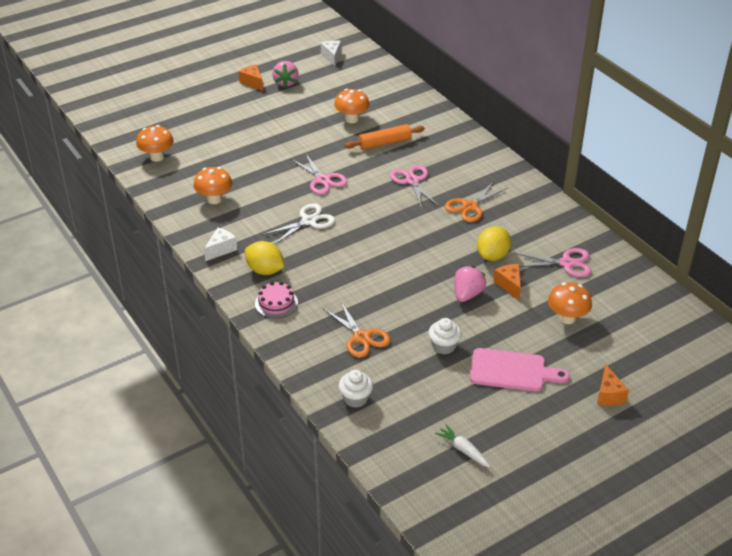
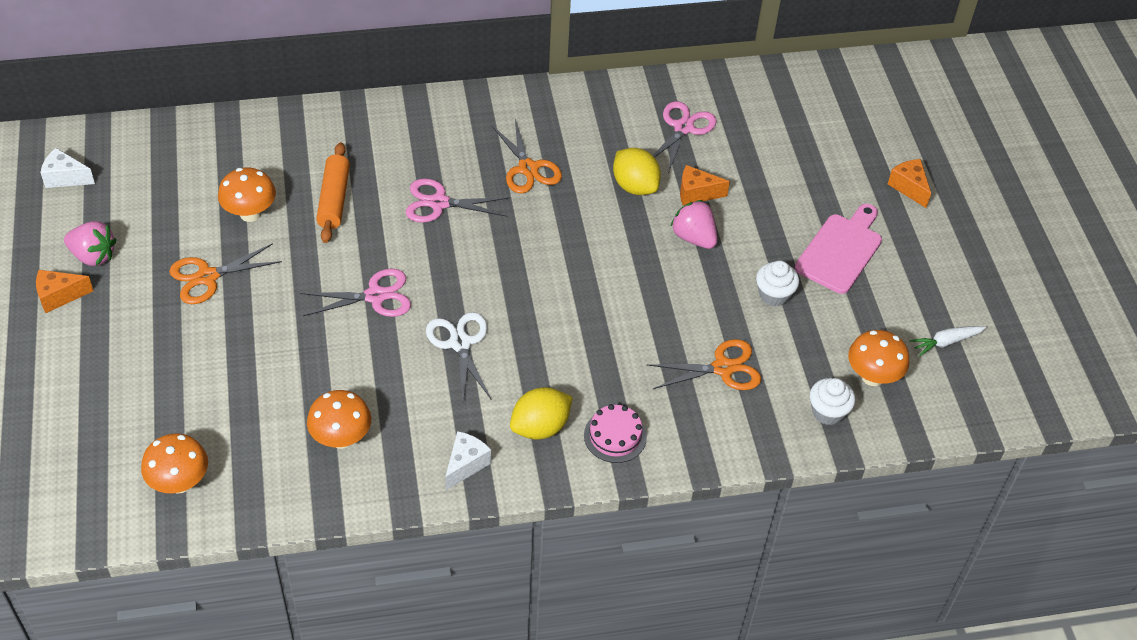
camera: 70 degrees left, 10 degrees up
white cheese [204,228,237,261] -> white cheese turned 60 degrees clockwise [445,431,491,490]
orange mushroom [548,282,592,324] -> orange mushroom moved to [848,330,909,386]
orange cheese [597,364,629,406] -> orange cheese turned 135 degrees counterclockwise [888,159,931,208]
none -> orange scissors [169,243,282,304]

